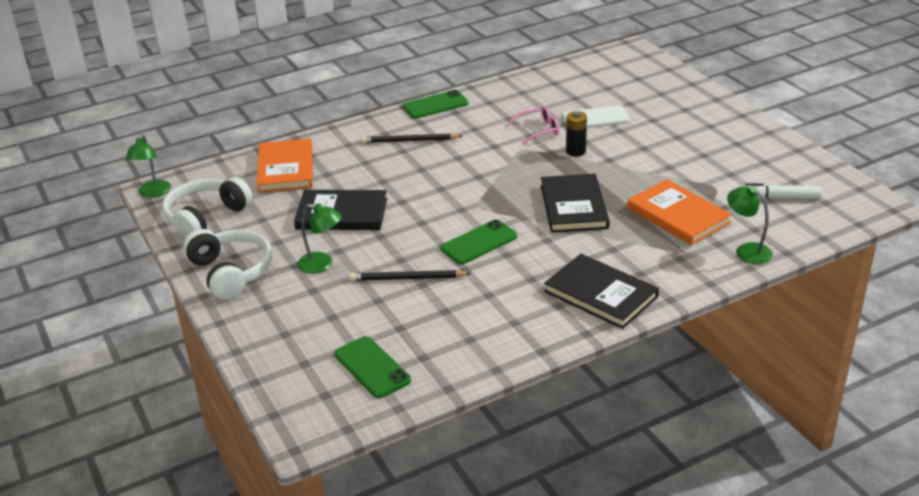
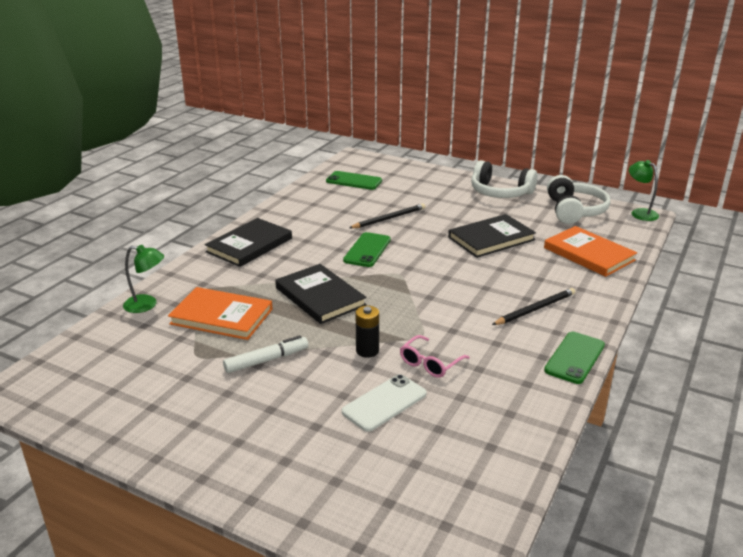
camera: 145 degrees right, 5 degrees down
green lamp [297,203,342,274] -> none
black book [544,254,659,329] -> black book turned 60 degrees counterclockwise [204,218,292,267]
white marker [740,183,822,199] -> white marker moved to [223,335,308,373]

